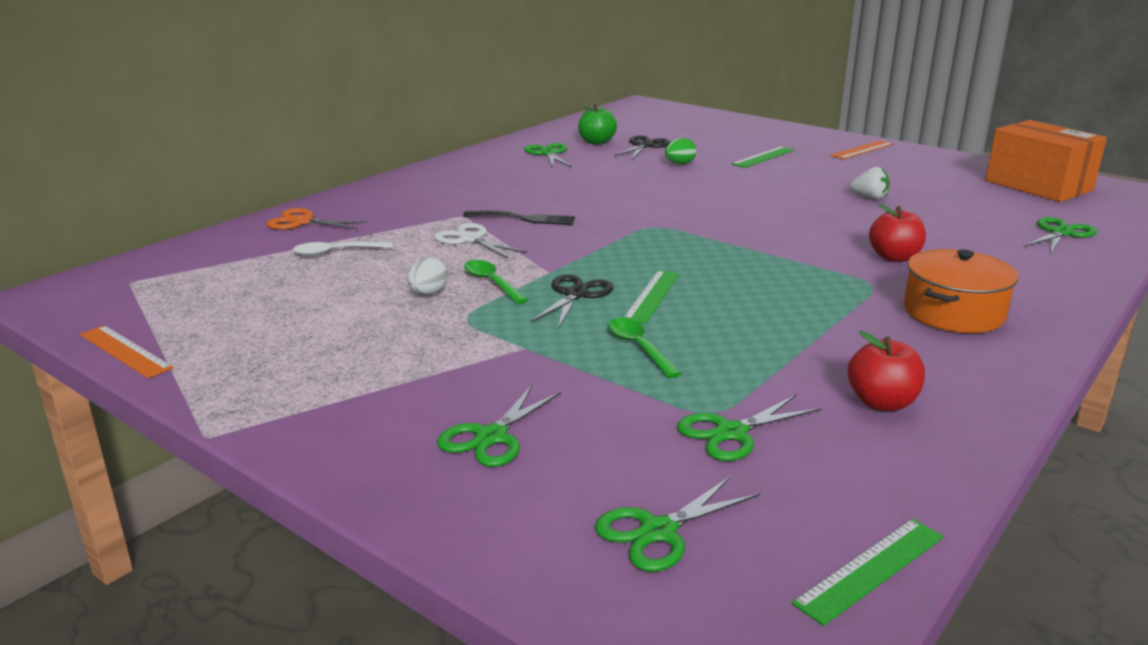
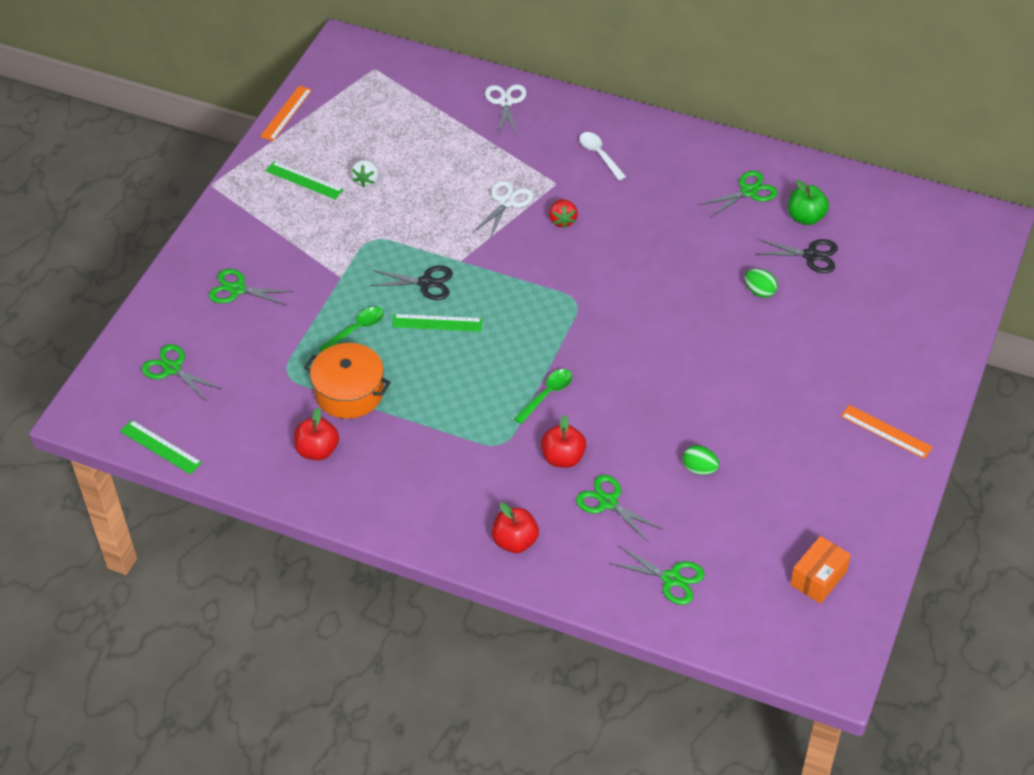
camera: 75 degrees right, 25 degrees up
orange scissors [267,208,369,230] -> white scissors [485,84,526,137]
white spoon [293,241,393,256] -> white spoon moved to [579,132,626,180]
white egg [407,257,448,295] -> none
black fork [463,210,575,225] -> red strawberry [549,199,578,229]
green spoon [464,260,528,304] -> green spoon moved to [514,369,572,424]
green scissors [677,395,822,461] -> green scissors moved to [576,475,662,543]
green ruler [732,146,794,168] -> green ruler moved to [265,161,344,199]
white strawberry [850,167,890,200] -> white strawberry moved to [351,159,379,188]
orange pot [904,249,1018,333] -> orange pot moved to [304,343,391,419]
orange box [985,120,1107,202] -> orange box [790,536,851,604], size x0.56
none -> red apple [492,503,539,553]
none -> green egg [682,445,719,475]

